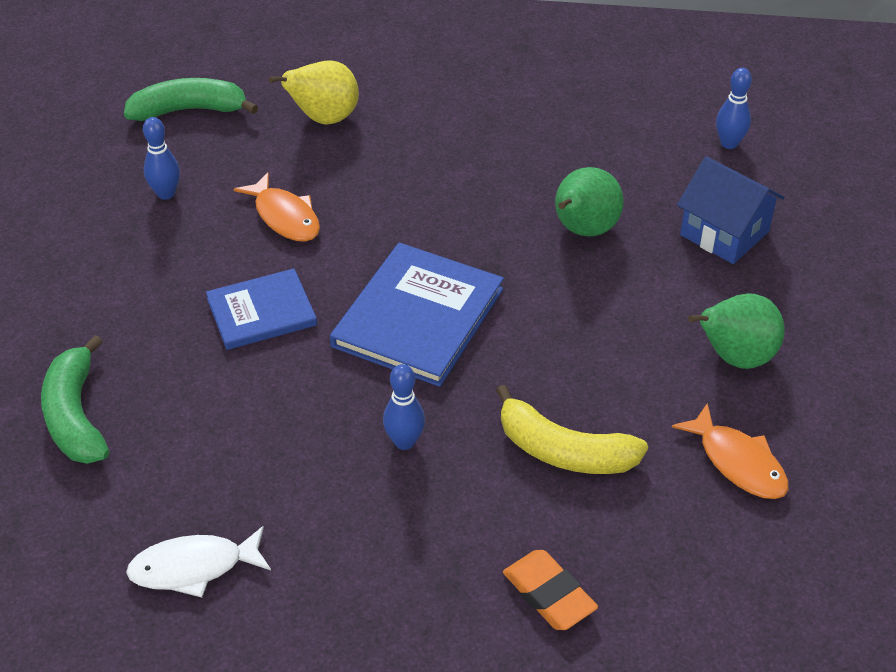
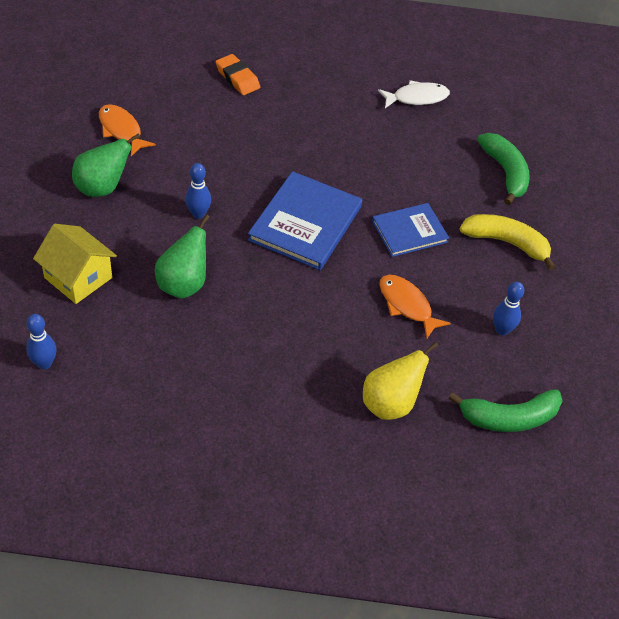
camera: 175 degrees right, 5 degrees up
blue bowling pin [383,364,425,450] -> blue bowling pin moved to [185,163,211,219]
yellow banana [496,385,648,474] -> yellow banana moved to [460,214,555,270]
blue house [677,156,785,264] -> yellow house [33,224,117,304]

